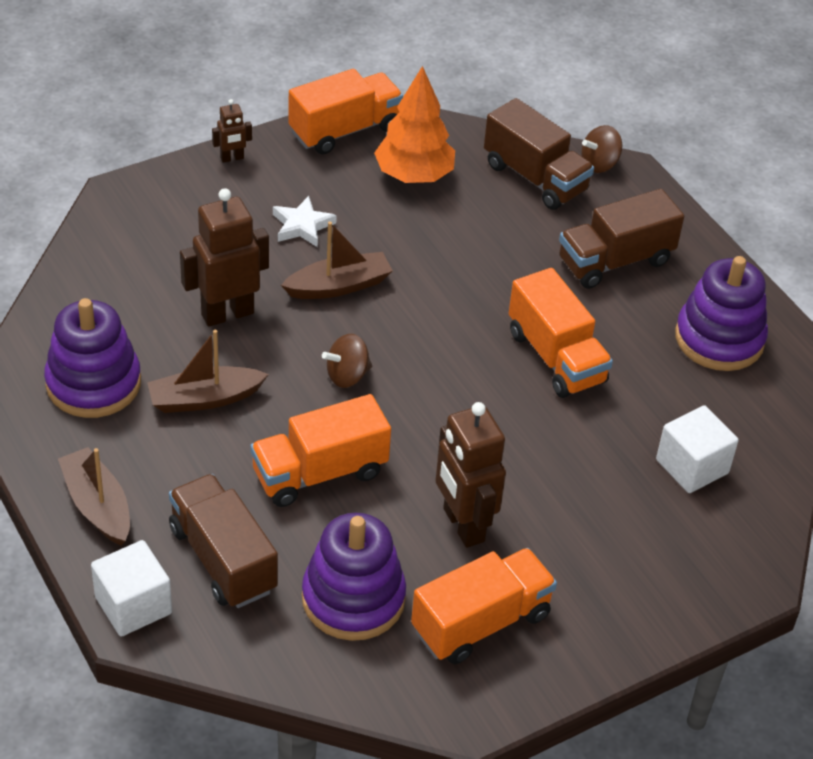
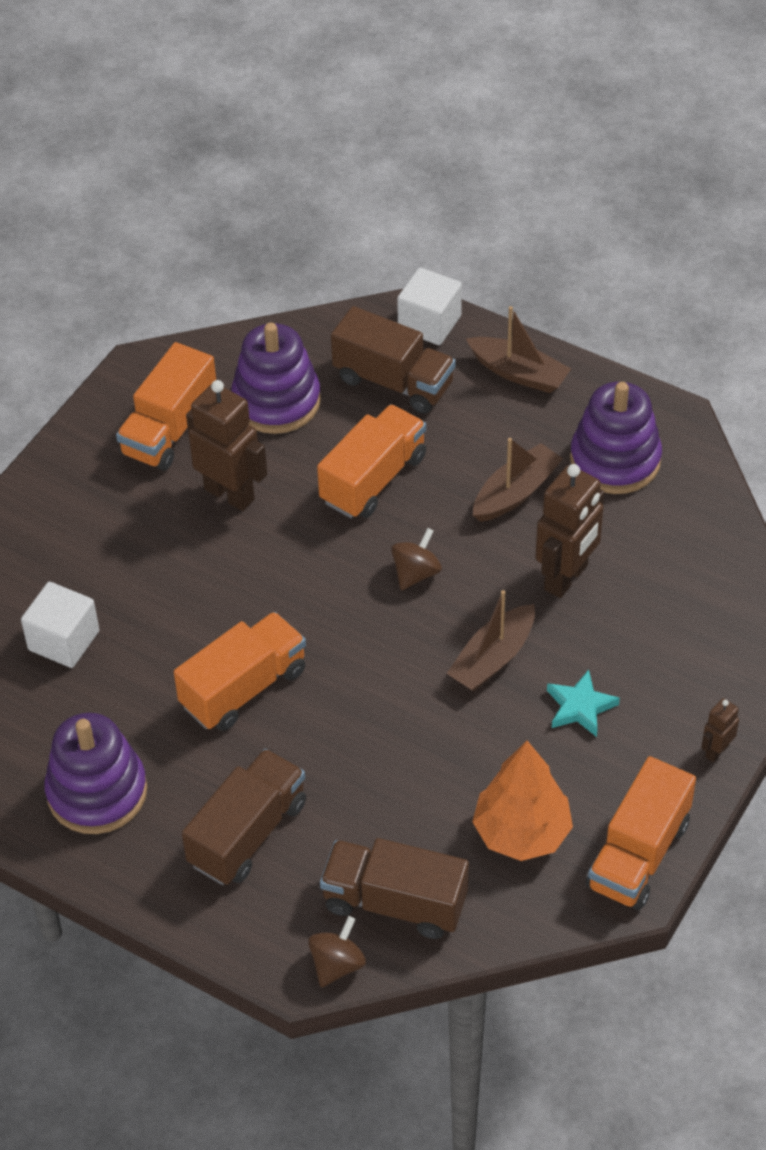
camera: 155 degrees right, 5 degrees up
white star [273,196,337,247] -> turquoise star [547,670,620,737]
orange truck [509,268,613,398] -> orange truck turned 105 degrees clockwise [174,612,306,731]

